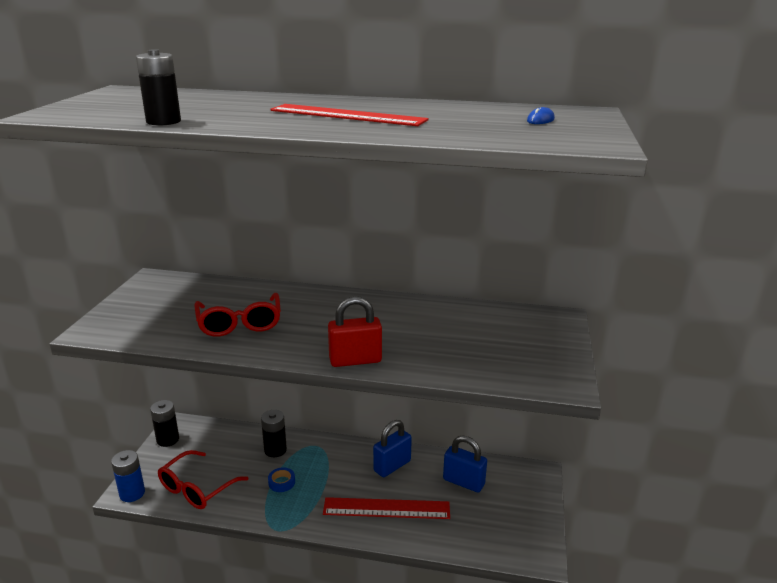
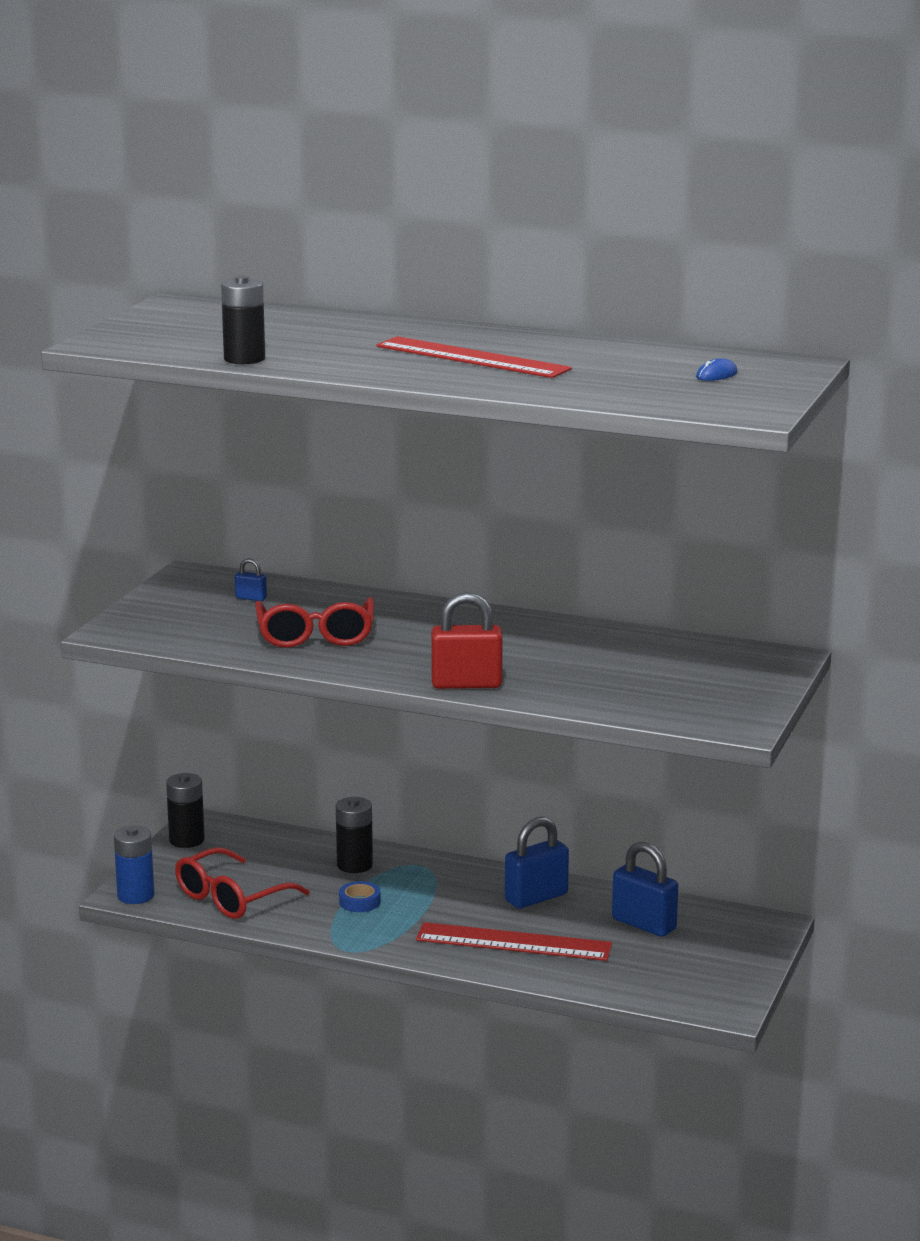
camera: 10 degrees right, 5 degrees down
none -> blue padlock [235,558,267,601]

